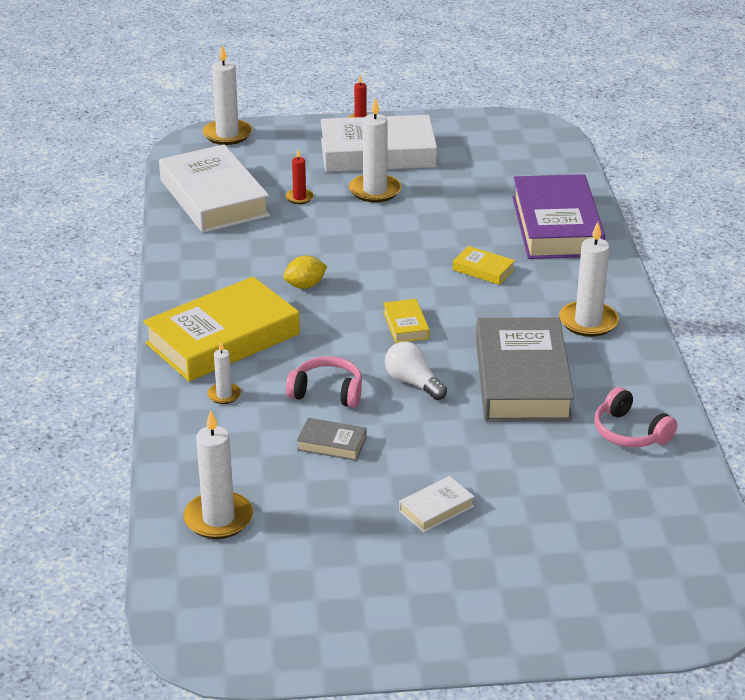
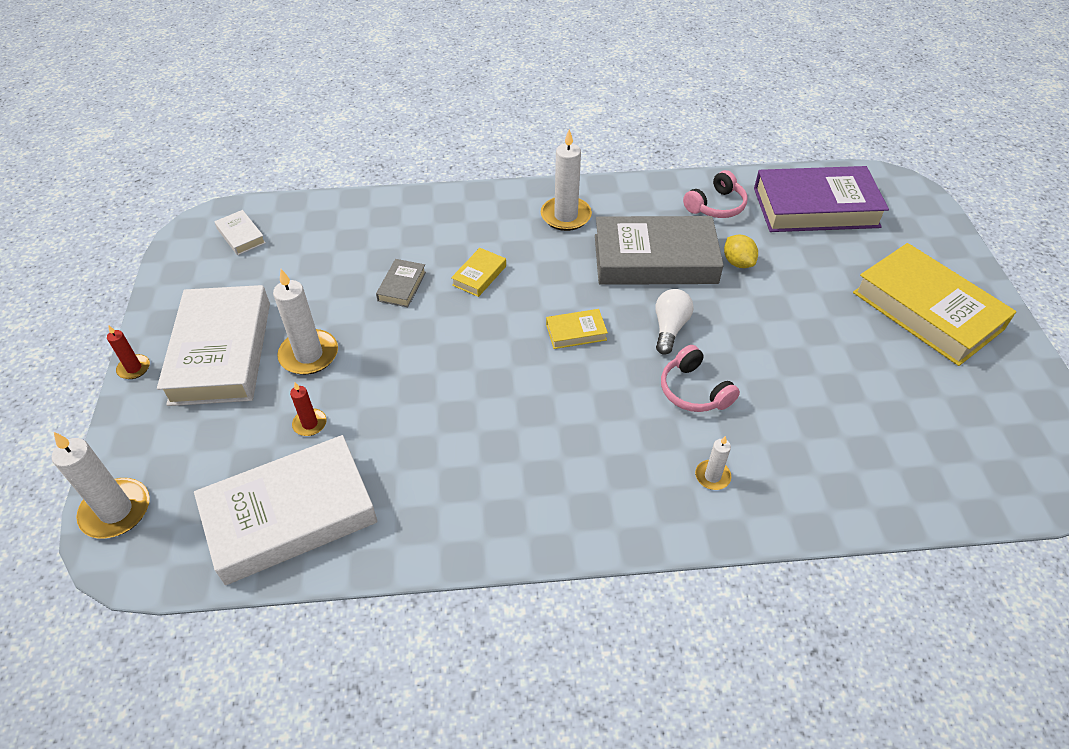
camera: 90 degrees left, 15 degrees up
yellow book [143,277,300,382] -> yellow book moved to [853,243,1016,366]
white candle [184,410,253,539] -> none
yellow lemon [283,256,327,289] -> yellow lemon moved to [724,235,758,268]
pink headphones [286,356,362,408] -> pink headphones turned 45 degrees counterclockwise [661,345,740,412]
grey book [297,418,367,461] -> grey book moved to [376,259,426,307]
white light bulb [385,341,447,400] -> white light bulb turned 150 degrees clockwise [655,289,694,355]
white book [399,476,475,532] -> white book moved to [214,210,266,255]
purple book [512,174,605,259] -> purple book moved to [754,166,889,232]

